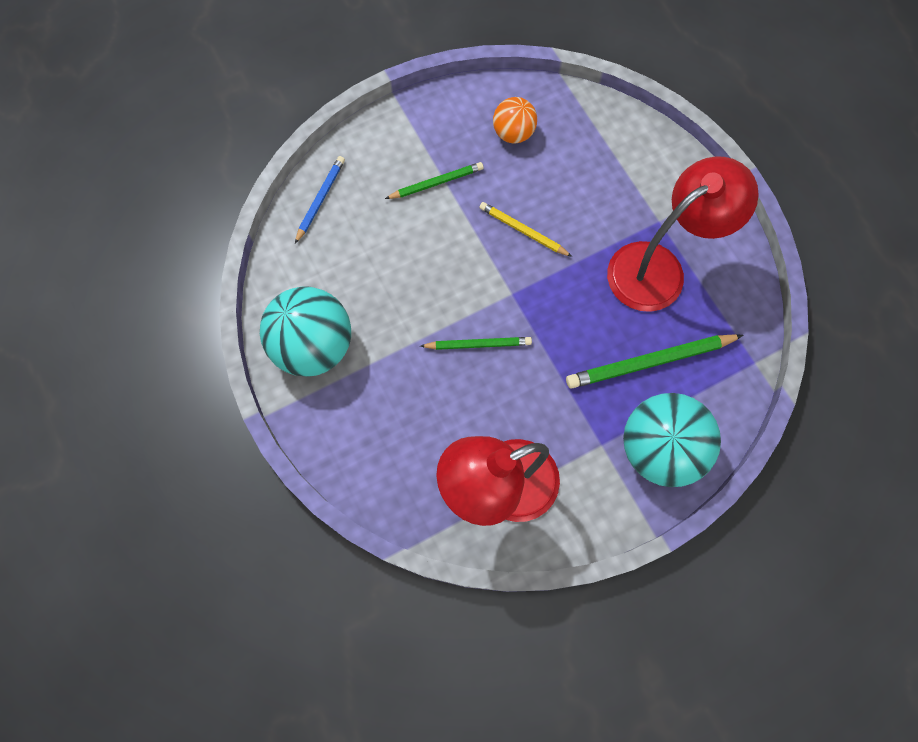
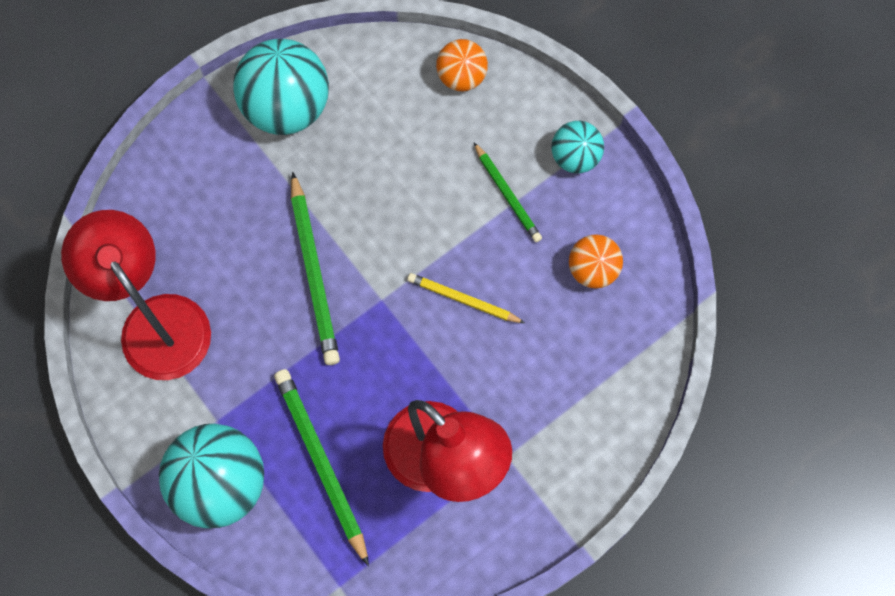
camera: 80 degrees right, 0 degrees up
blue pencil [295,156,345,243] -> orange ball [436,39,488,91]
green pencil [420,337,532,350] -> green pencil [291,172,340,365], size x1.65
yellow pencil [479,202,572,257] -> yellow pencil turned 90 degrees counterclockwise [407,273,525,323]
none -> turquoise ball [551,121,604,173]

